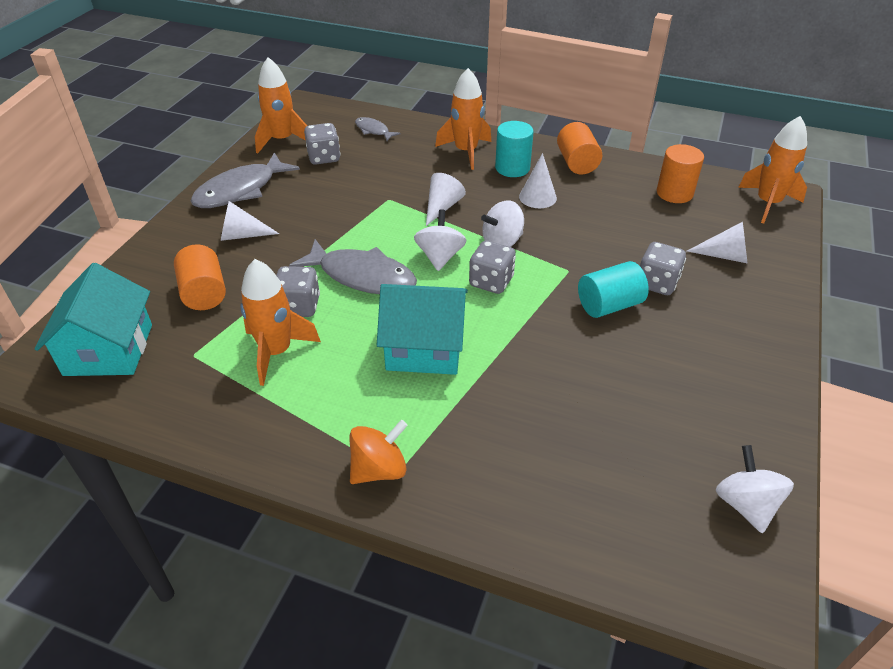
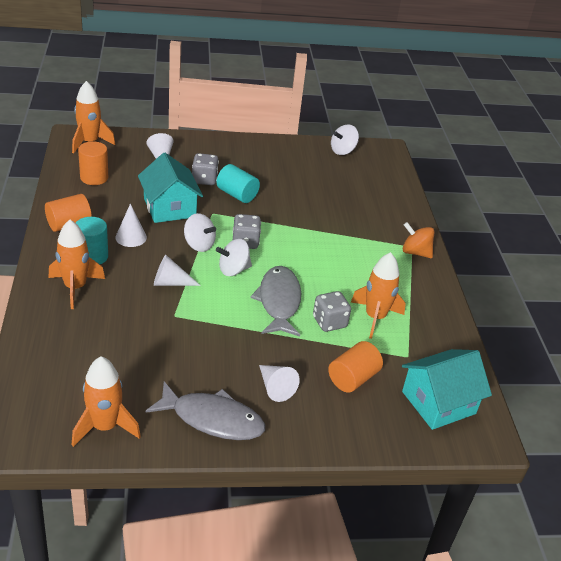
camera: 120 degrees left, 5 degrees down
grey dice [304,123,341,165] -> none
grey fish [355,117,401,141] -> none
turquoise house [377,284,468,375] -> turquoise house moved to [138,153,203,223]

